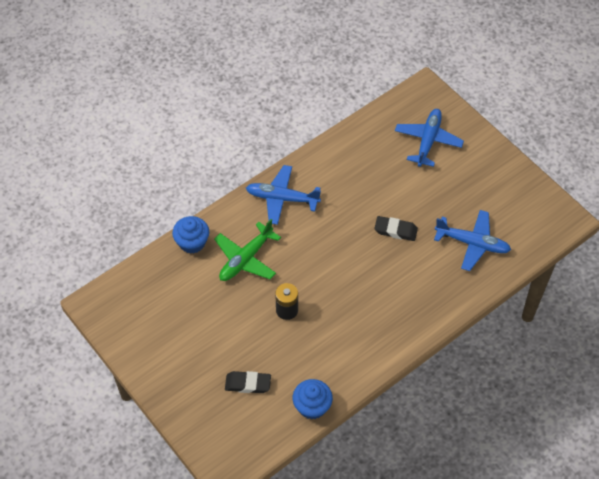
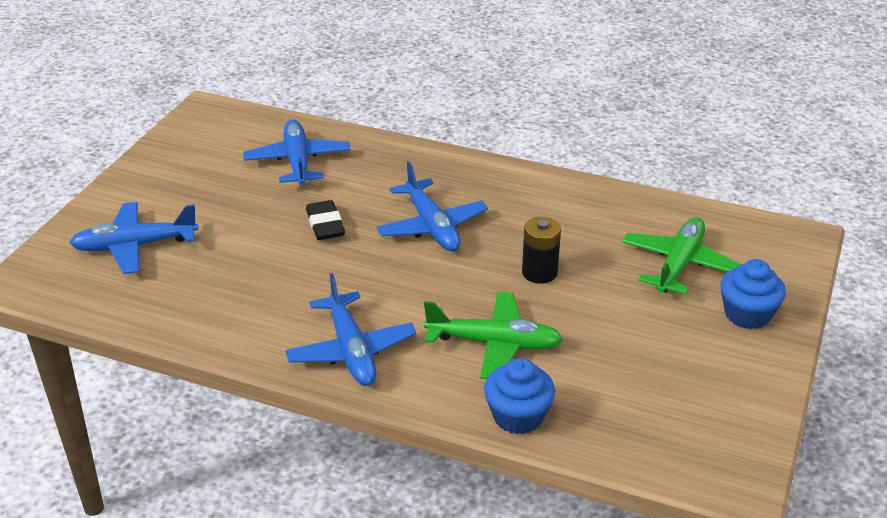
camera: 120 degrees left, 20 degrees down
black eraser [225,371,271,393] -> green plane [622,217,742,295]
blue cupcake [293,379,333,420] -> blue cupcake moved to [721,259,786,329]
none -> blue plane [377,162,488,252]

